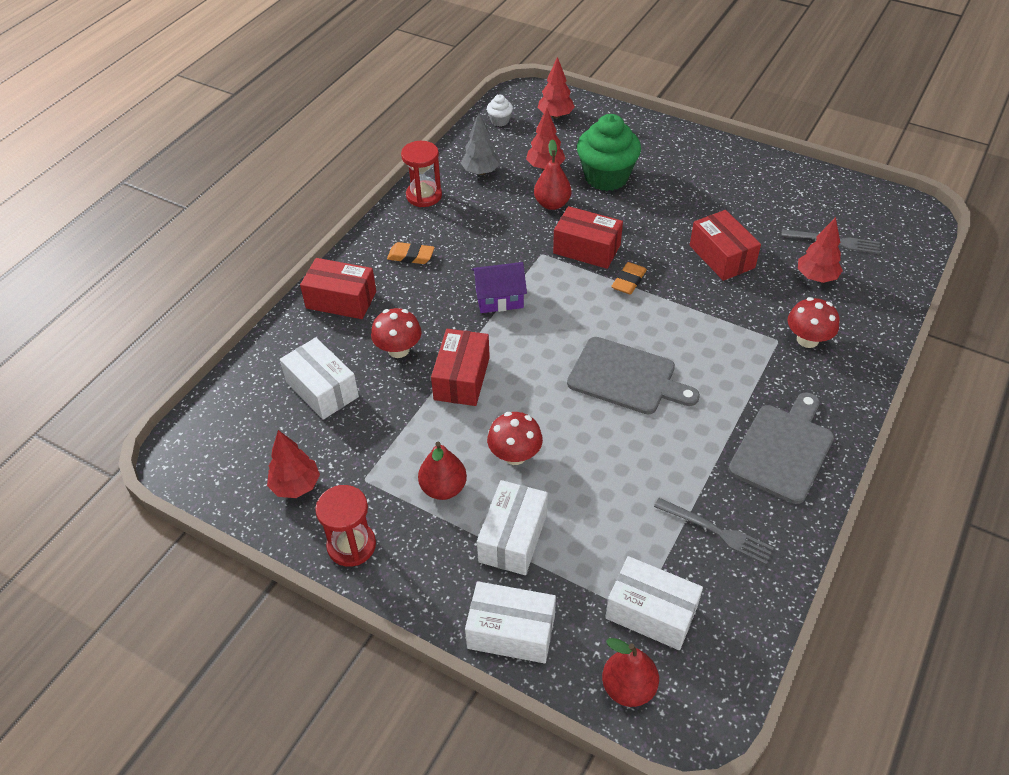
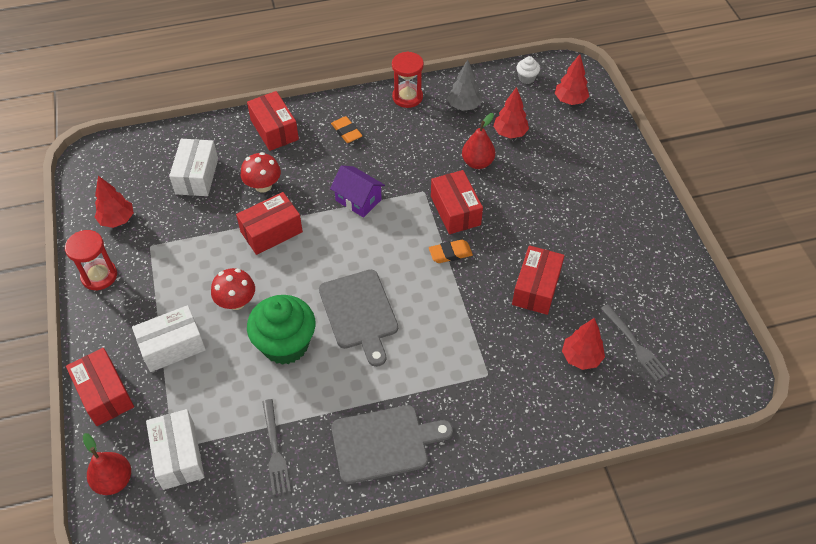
camera: 45 degrees right, 5 degrees up
red pear [418,442,467,500] -> none
white box [465,581,556,664] -> red box [66,348,134,426]
green cupcake [577,114,641,191] -> green cupcake moved to [247,295,316,365]
red mushroom [787,297,840,348] -> none

